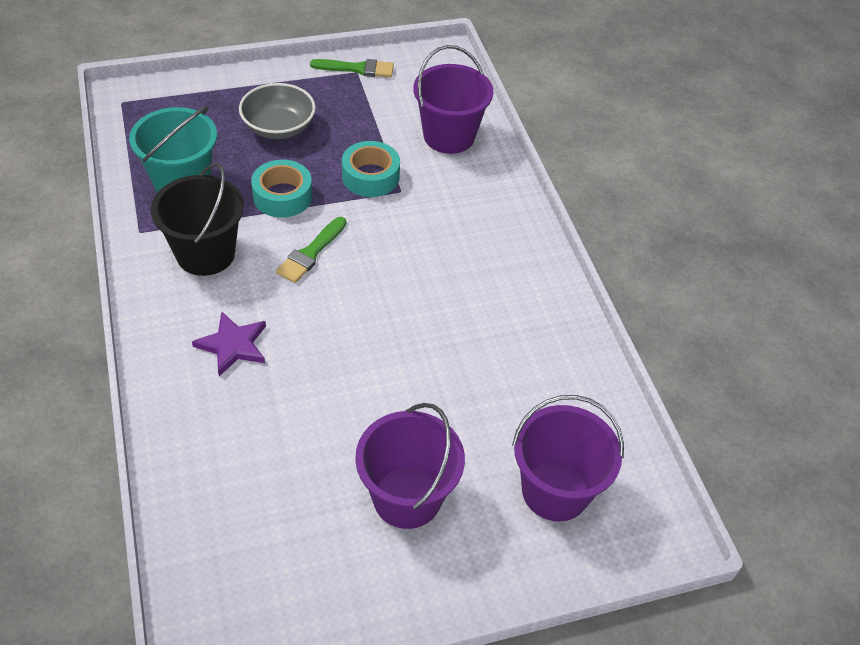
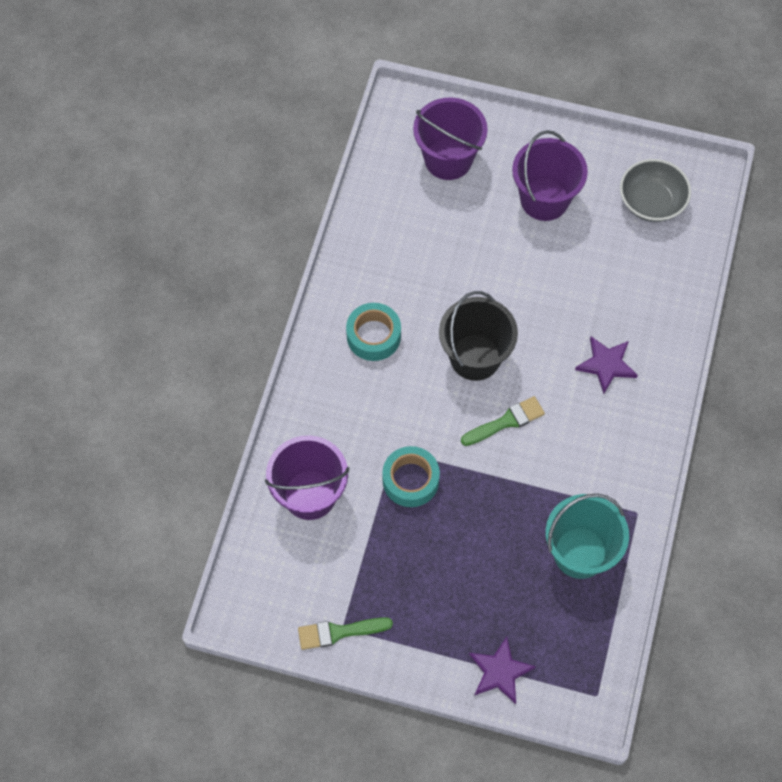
camera: 145 degrees left, 15 degrees up
black bucket [151,163,244,276] -> black bucket moved to [439,291,518,381]
grey bowl [239,83,316,139] -> grey bowl moved to [620,159,691,222]
turquoise tape [251,160,312,218] -> turquoise tape moved to [346,303,401,361]
green brush [310,59,394,78] -> green brush turned 45 degrees counterclockwise [298,617,393,650]
none -> purple star [469,637,536,704]

